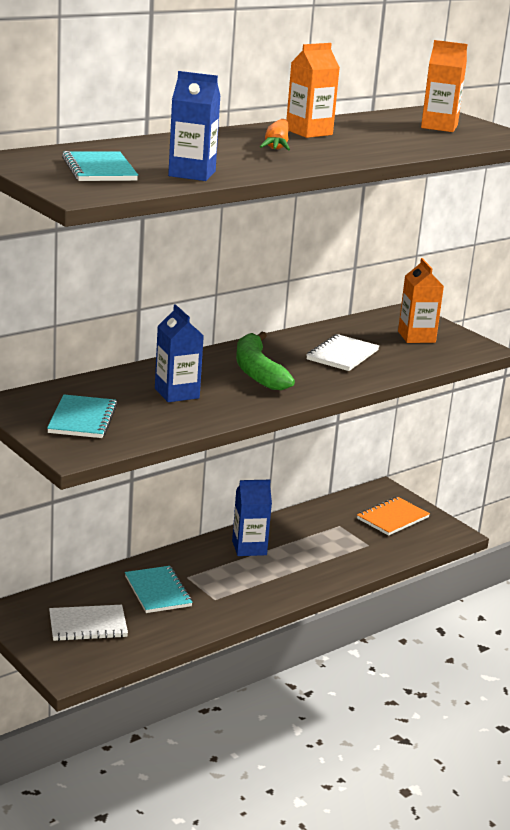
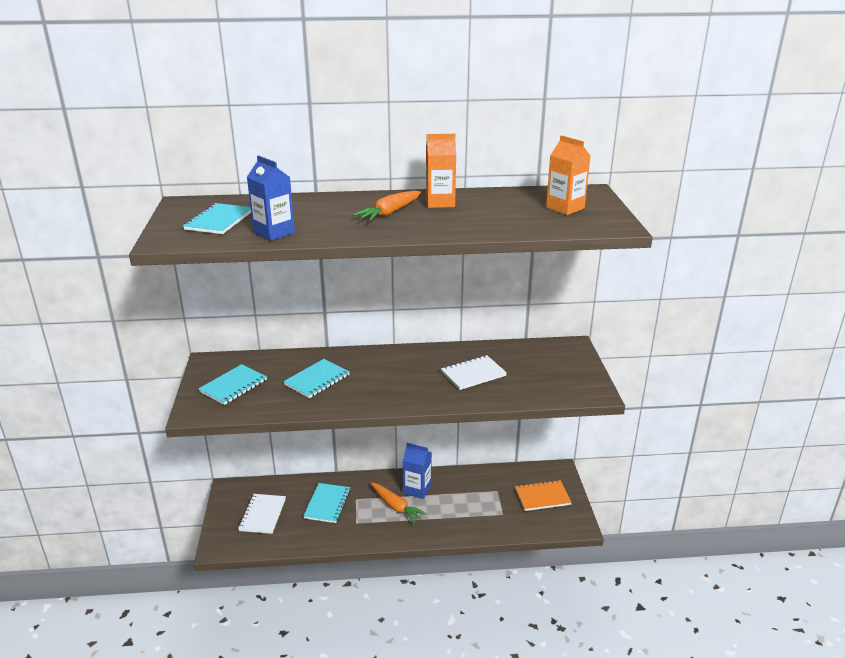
camera: 35 degrees right, 5 degrees up
white notebook [49,605,128,641] -> white notebook turned 75 degrees clockwise [238,494,286,534]
blue carton [155,304,204,402] -> turquoise notebook [283,359,350,398]
green banana [236,332,295,390] -> none
orange carton [398,258,444,343] -> none
none -> orange carrot [370,483,427,524]

